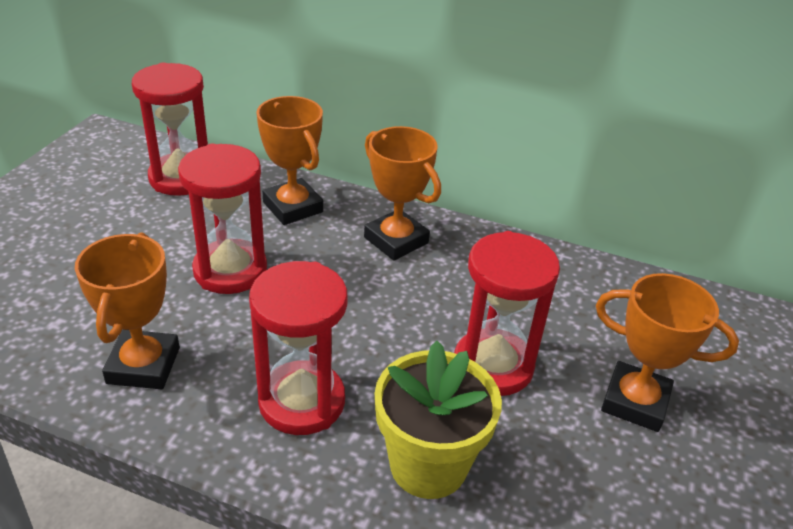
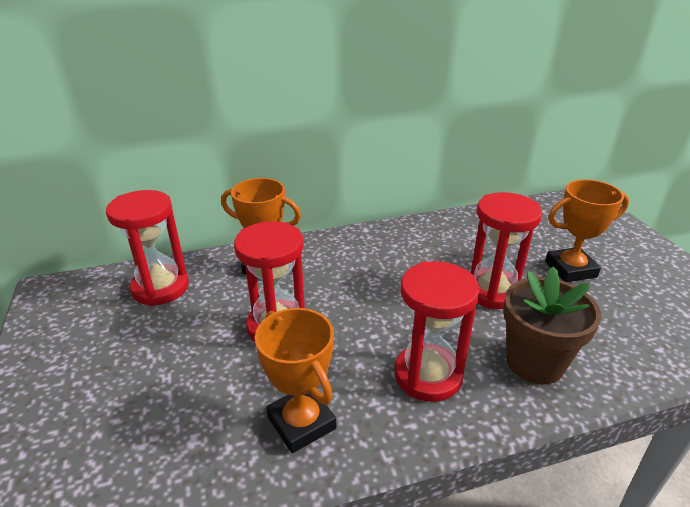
camera: 35 degrees left, 5 degrees down
orange trophy [364,126,441,261] -> none
yellow flower pot [375,341,502,499] -> brown flower pot [503,266,601,385]

